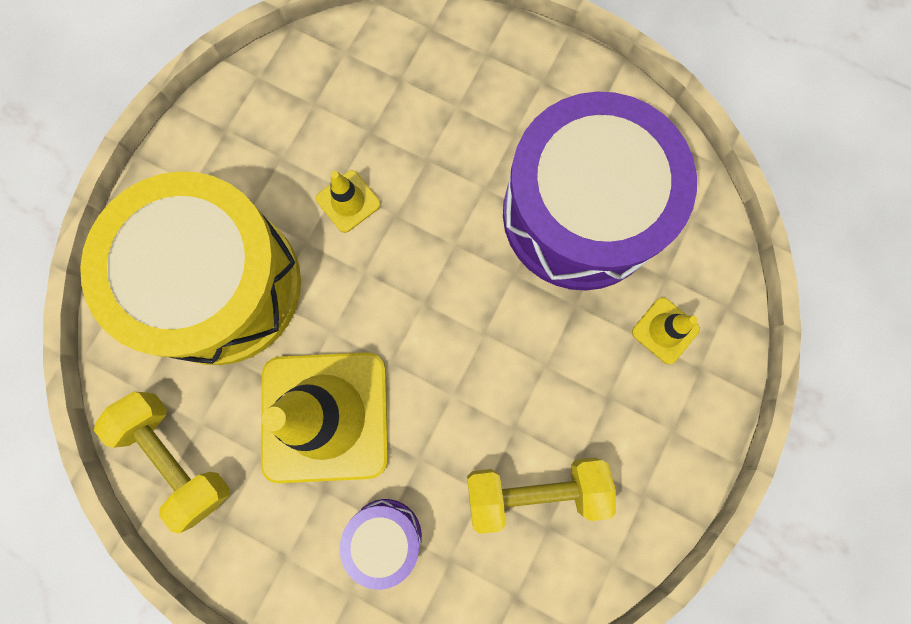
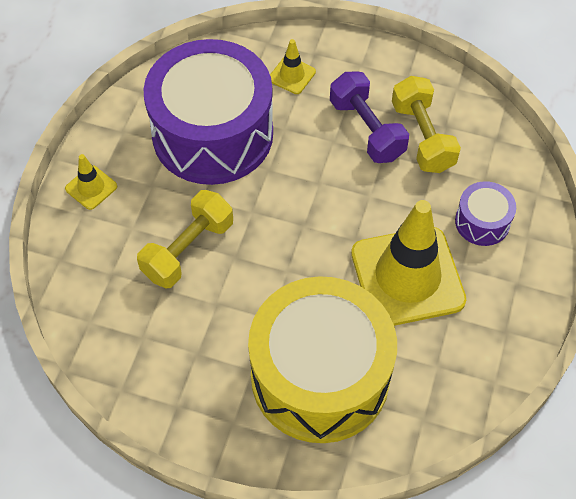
camera: 100 degrees left, 20 degrees down
yellow dumbbell [94,392,230,533] -> yellow dumbbell moved to [137,190,233,288]
yellow traffic cone [316,170,381,233] -> yellow traffic cone moved to [65,154,117,210]
none -> purple dumbbell [330,72,409,163]

